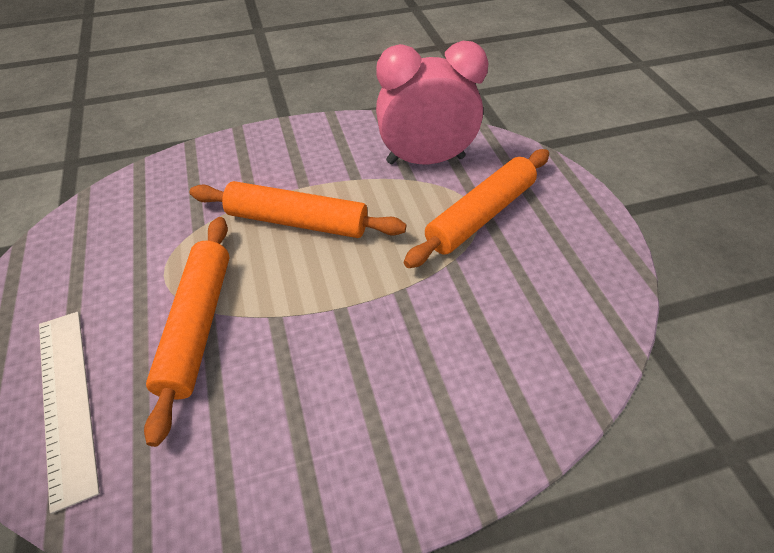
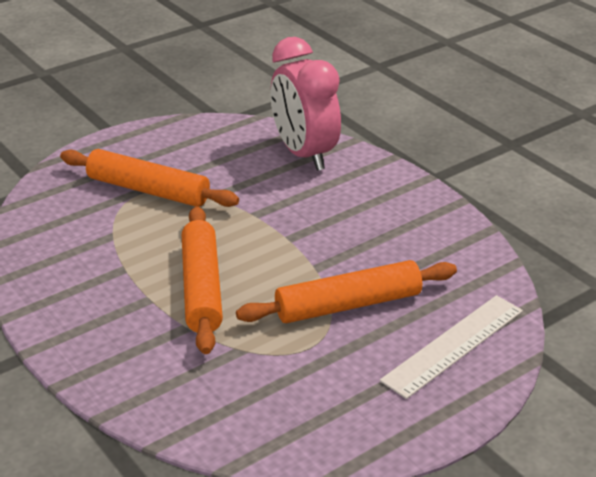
camera: 110 degrees left, 15 degrees down
pink clock [376,41,488,164] -> pink clock moved to [271,37,341,171]

